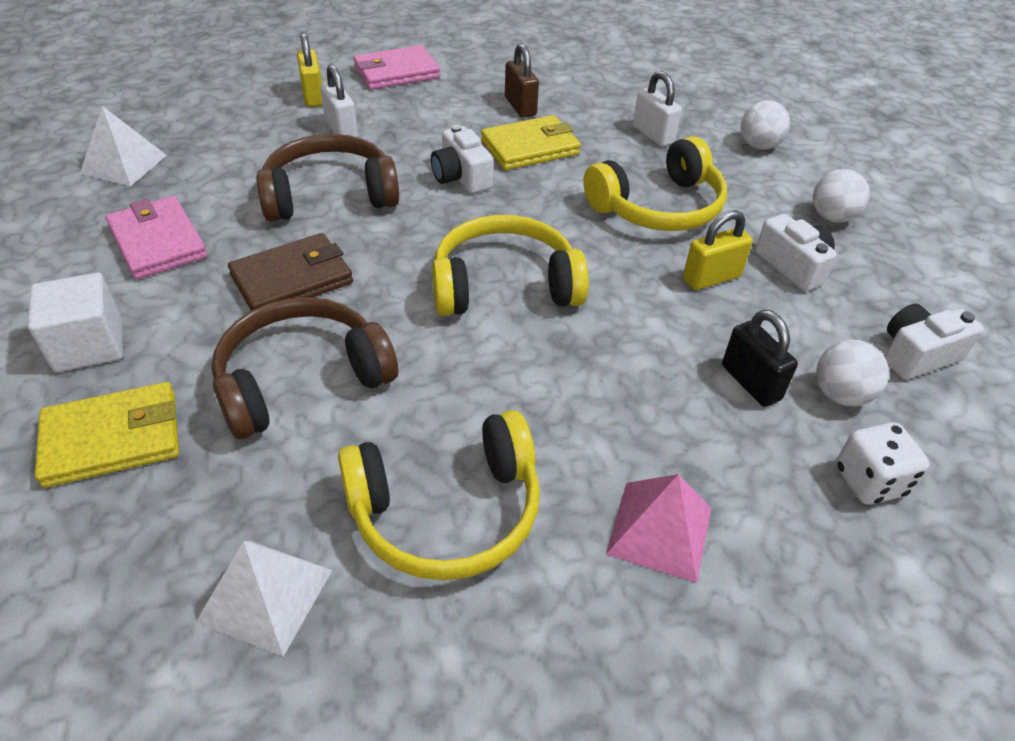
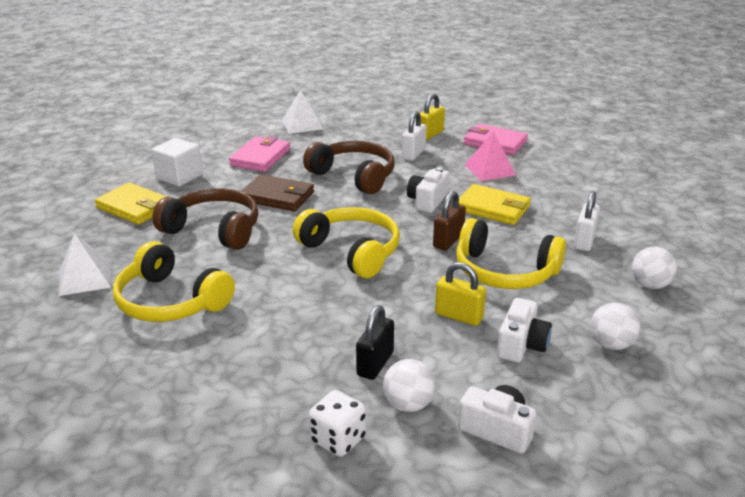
camera: 55 degrees right, 15 degrees down
brown padlock [505,43,539,118] -> brown padlock moved to [433,191,466,251]
pink pyramid [606,474,711,583] -> pink pyramid moved to [465,131,516,181]

